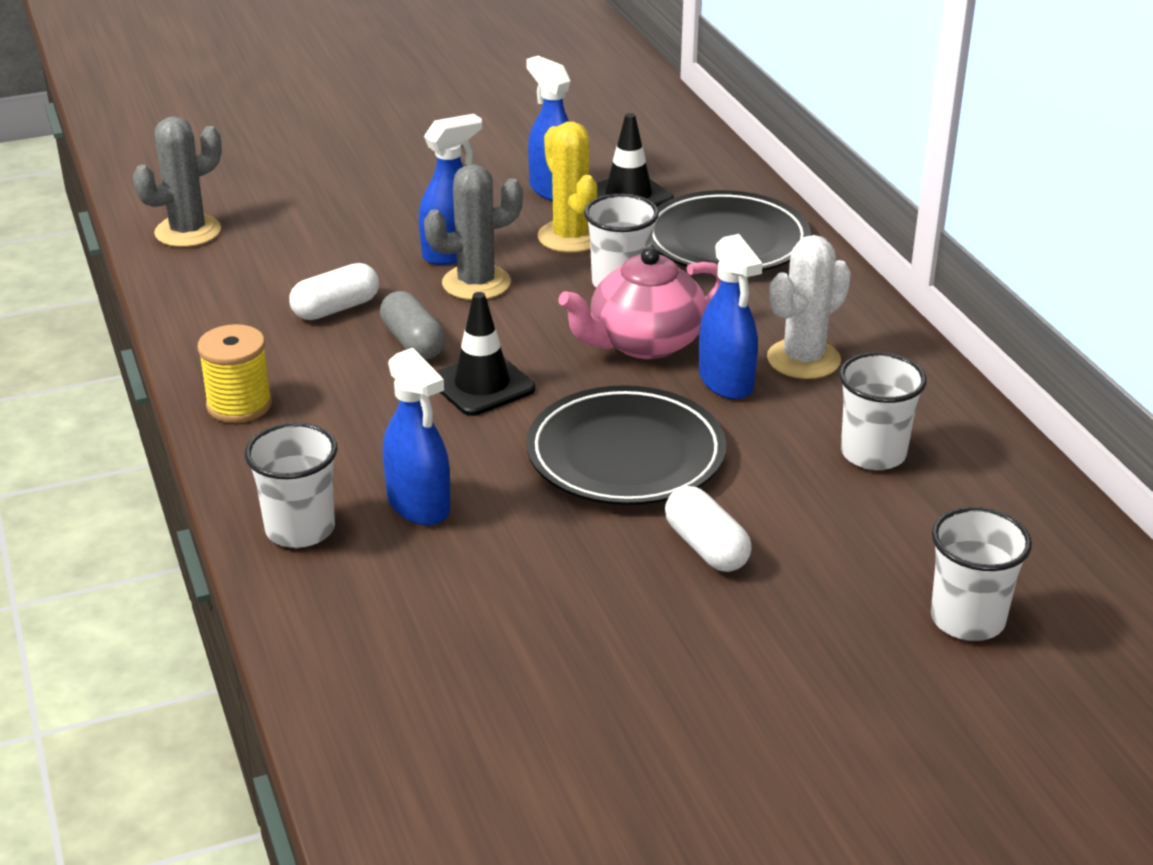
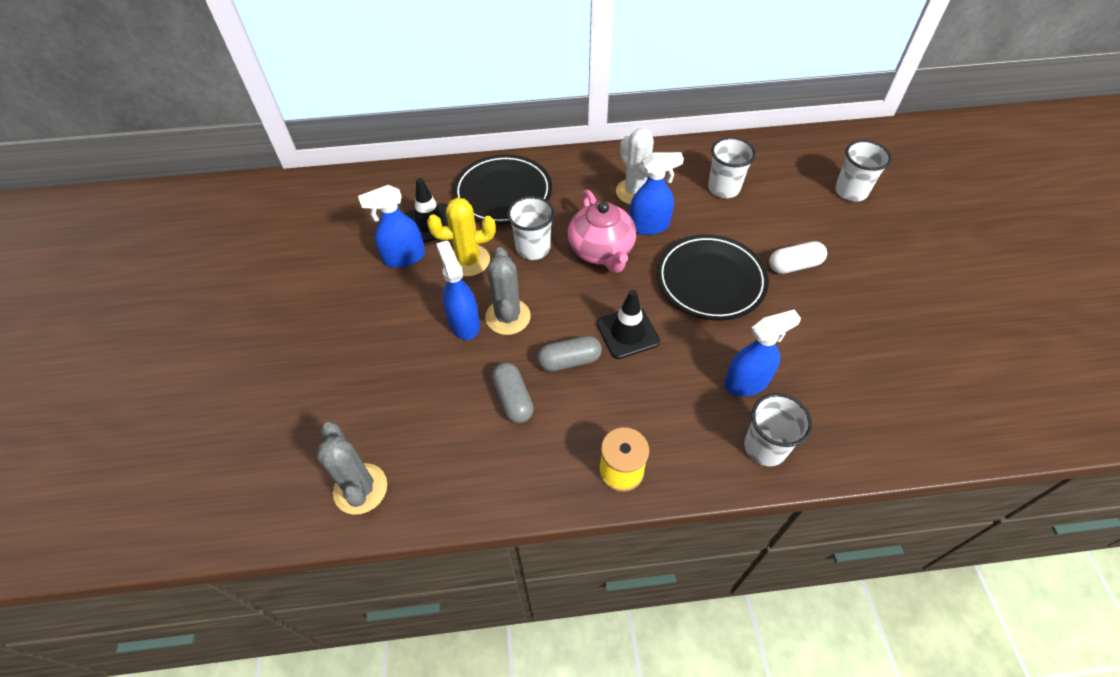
camera: 75 degrees left, 20 degrees up
white capsule [289,263,379,320] -> grey capsule [492,362,534,423]

